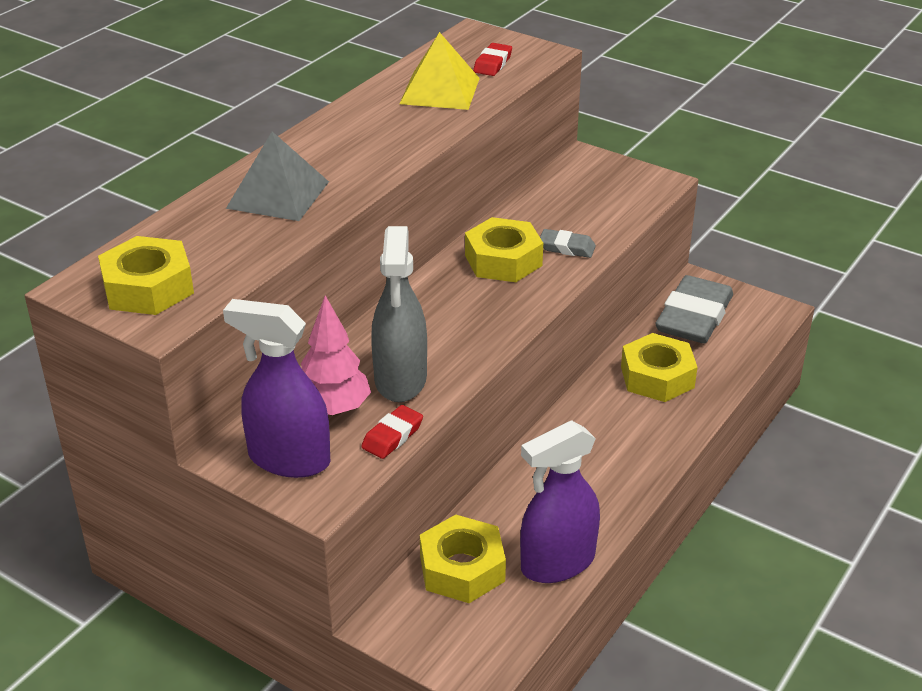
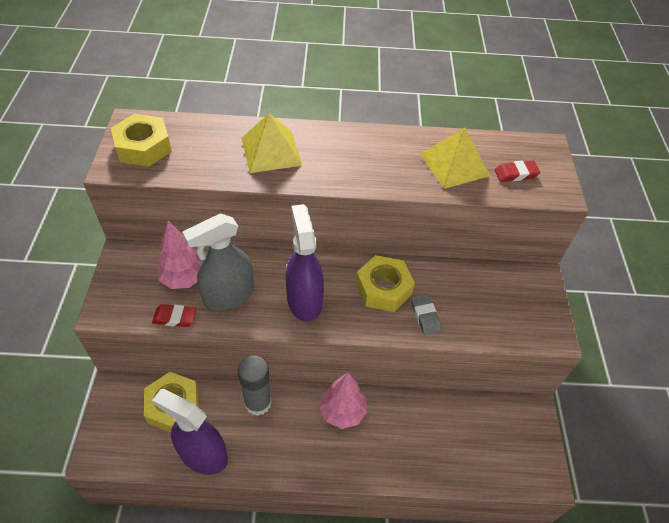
camera: 55 degrees right, 15 degrees up
purple spray bottle [223,299,330,478] -> purple spray bottle moved to [286,204,324,322]
grey pyramid [226,132,329,221] -> yellow pyramid [242,113,303,173]
yellow nut [621,333,697,402] -> none
grey eraser [655,275,733,343] -> none
none -> grey glue stick [238,355,272,416]
none -> pink tree [319,373,367,429]

